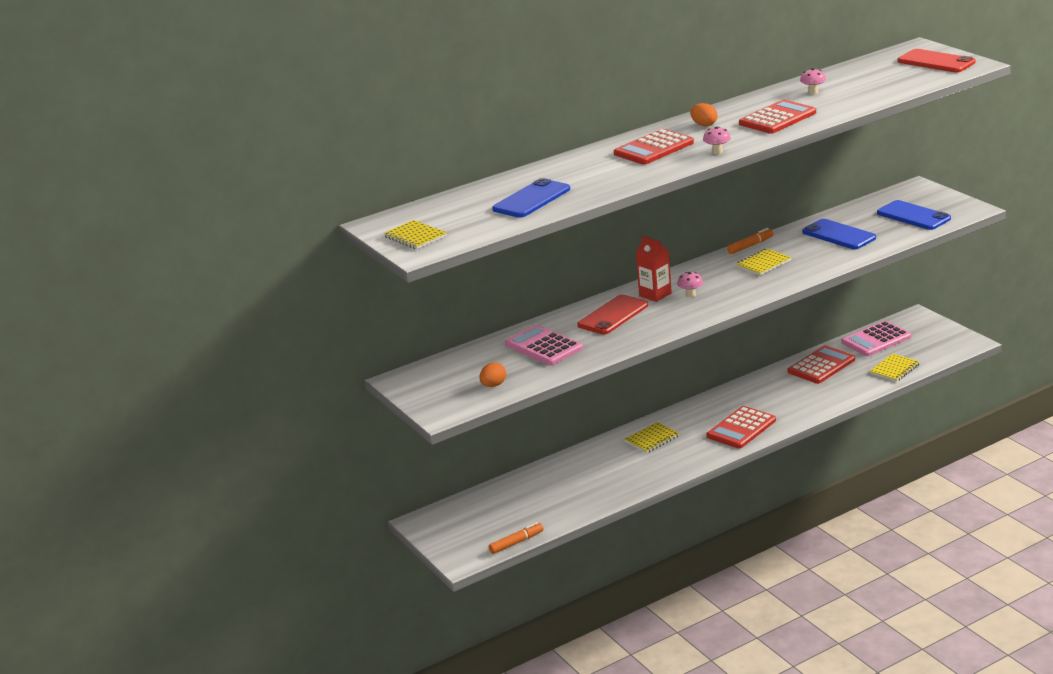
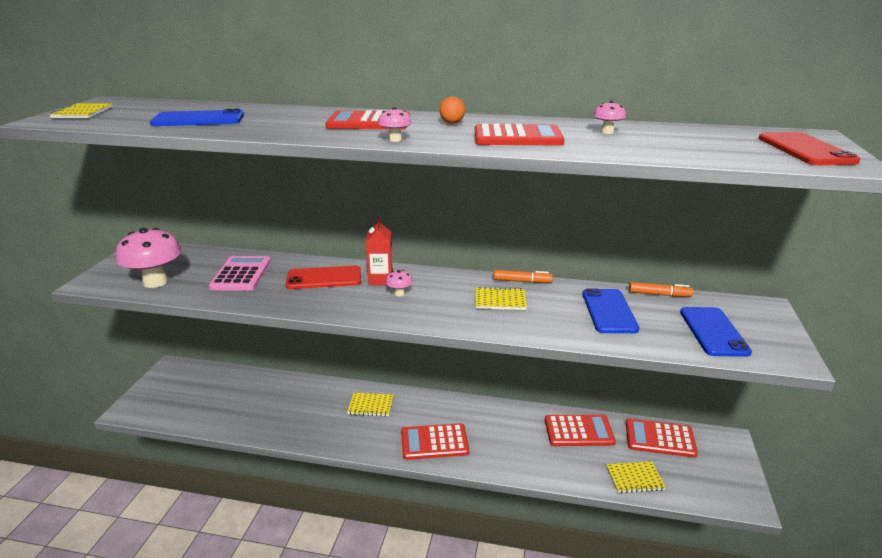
camera: 40 degrees right, 0 degrees up
orange egg [479,362,506,387] -> pink mushroom [116,228,181,288]
orange marker [489,522,544,554] -> orange marker moved to [629,282,693,297]
pink calculator [842,321,911,356] -> red calculator [626,419,698,458]

